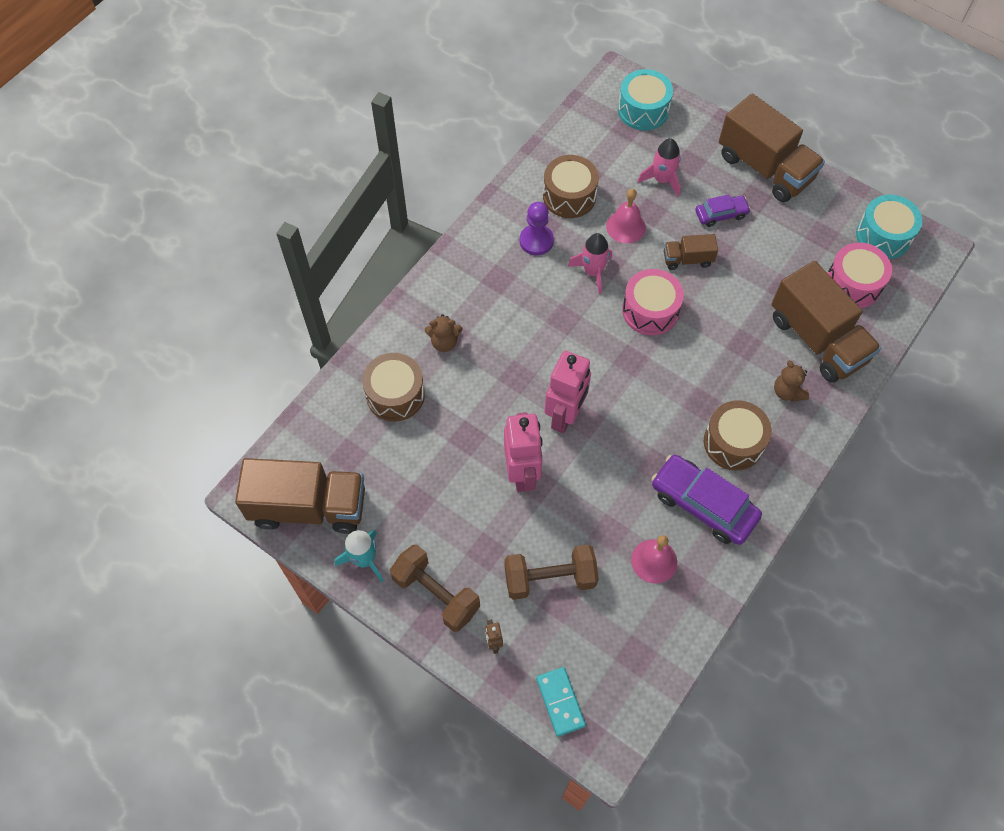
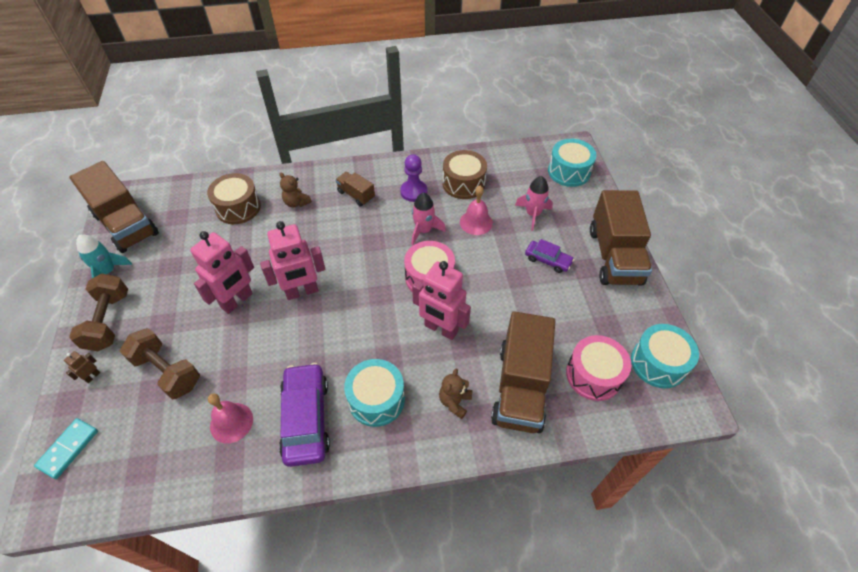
camera: 45 degrees right, 10 degrees down
brown truck [664,234,718,270] -> brown truck moved to [336,172,375,206]
brown drum [704,400,772,471] -> turquoise drum [344,359,405,427]
none -> pink robot [412,261,471,340]

